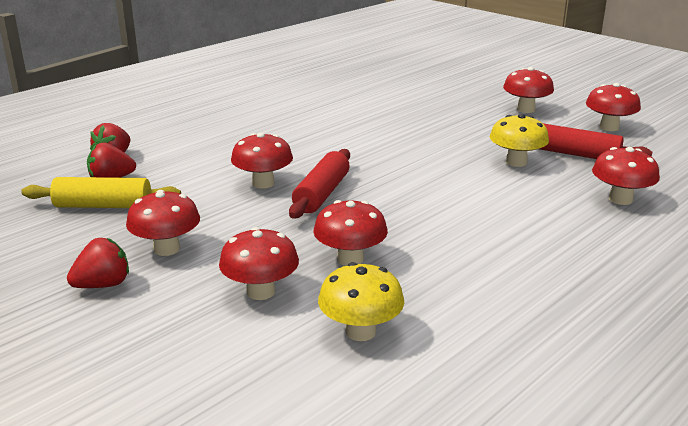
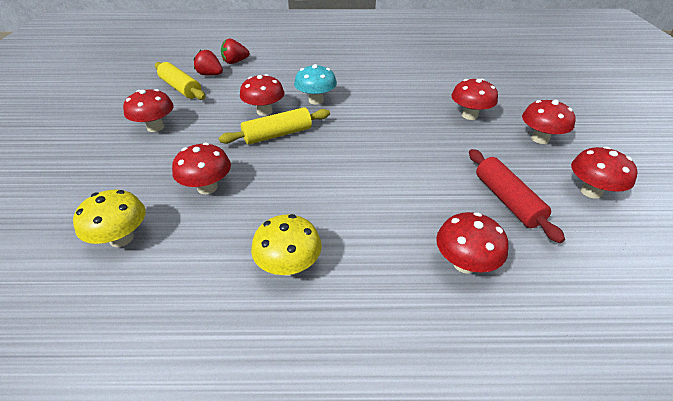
camera: 45 degrees right, 15 degrees up
red strawberry [67,238,129,288] -> none
red mushroom [219,227,299,300] -> red mushroom moved to [451,79,498,120]
red rolling pin [289,149,350,218] -> yellow rolling pin [219,107,330,145]
yellow mushroom [490,114,549,167] -> yellow mushroom moved to [251,214,322,276]
none -> turquoise mushroom [294,64,337,105]

